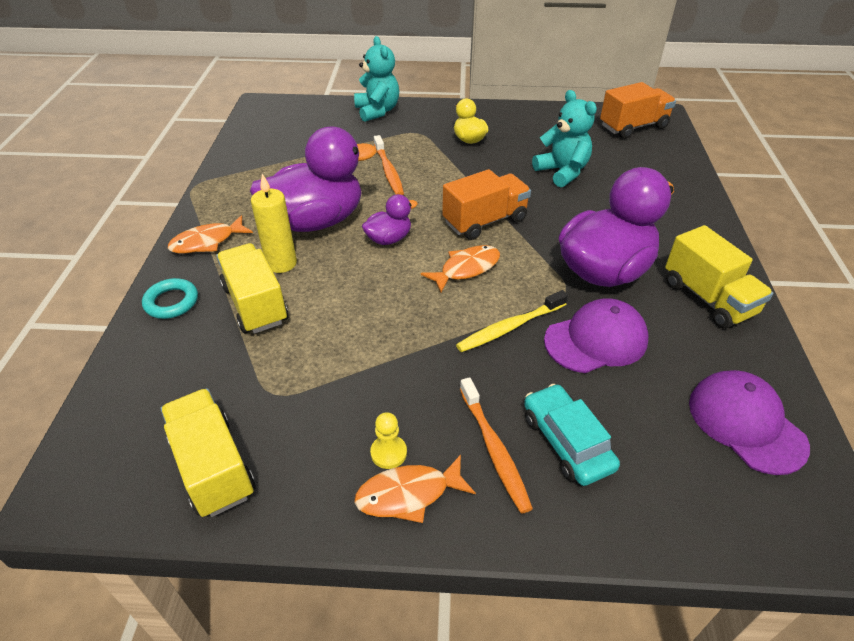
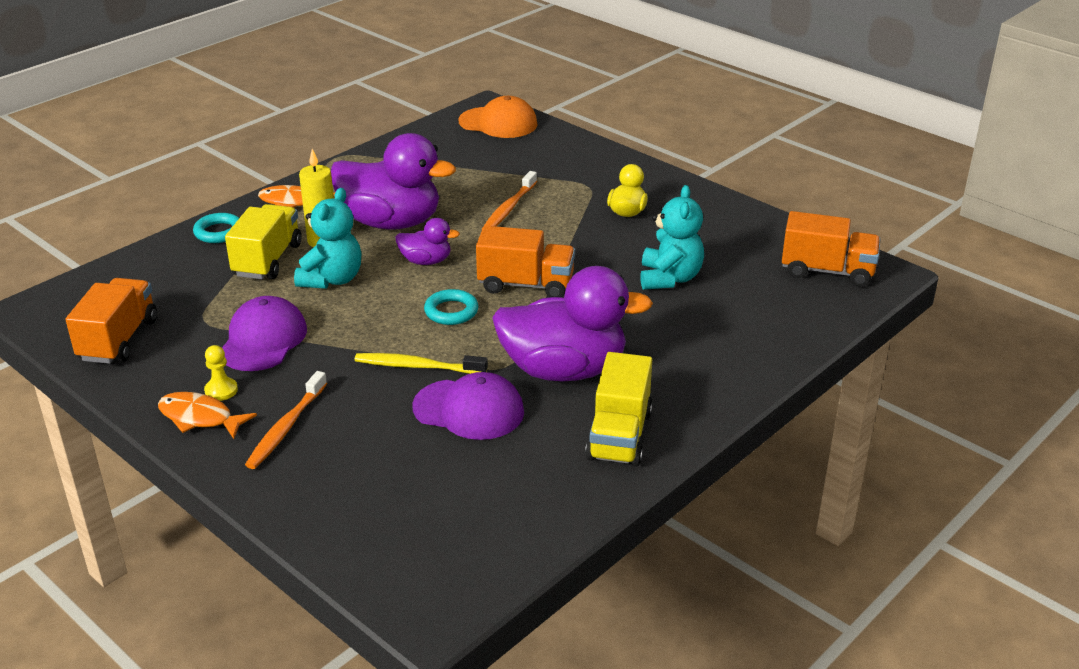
camera: 40 degrees right, 10 degrees down
yellow truck [161,388,256,517] -> orange truck [65,278,157,364]
turquoise teddy bear [354,36,399,122] -> turquoise teddy bear moved to [294,188,361,289]
orange fish [421,245,500,293] -> turquoise ring [424,289,478,325]
turquoise car [524,384,620,486] -> none
purple cap [689,370,810,475] -> purple cap moved to [222,296,307,371]
none -> orange cap [458,96,537,138]

